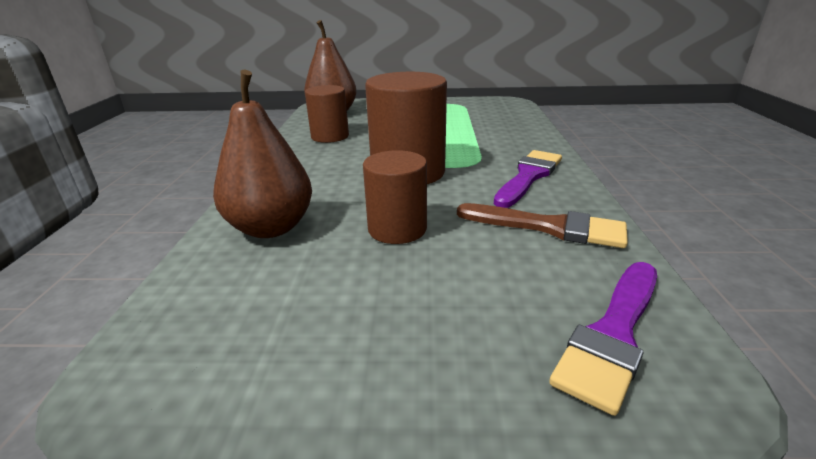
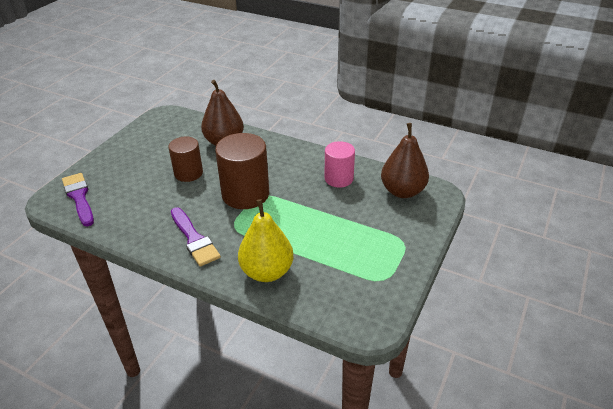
camera: 115 degrees right, 10 degrees up
brown cylinder [305,85,349,143] -> pink cylinder [325,141,355,188]
brown brush [457,203,628,248] -> none
none -> yellow pear [238,199,294,282]

